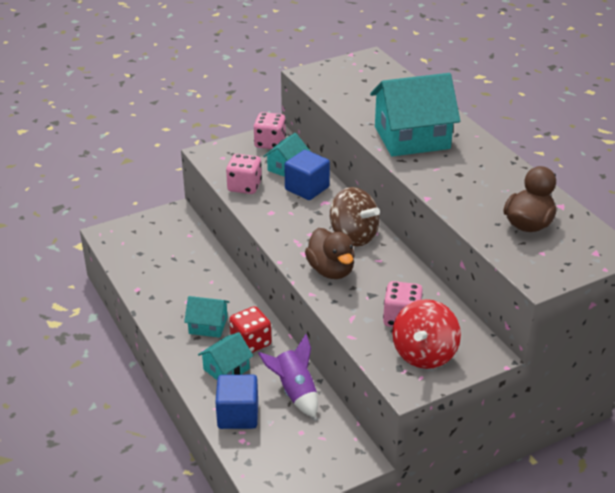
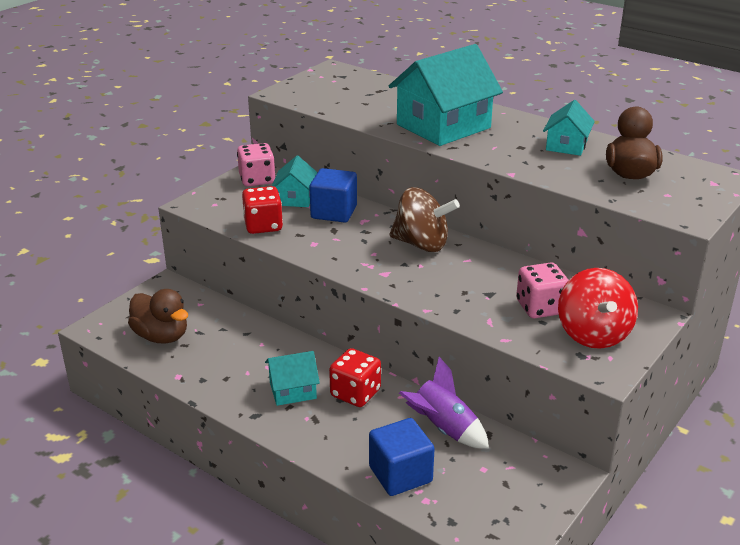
camera: 25 degrees left, 5 degrees down
turquoise house [198,332,253,380] -> turquoise house moved to [543,100,595,156]
pink dice [226,154,262,194] -> red dice [242,186,283,234]
brown duck [305,228,355,279] -> brown duck moved to [128,289,188,344]

